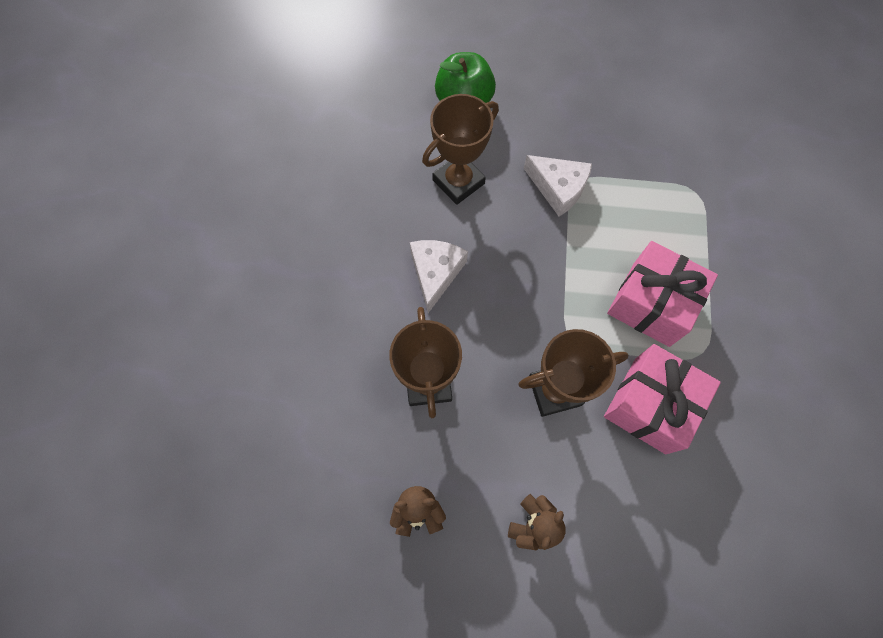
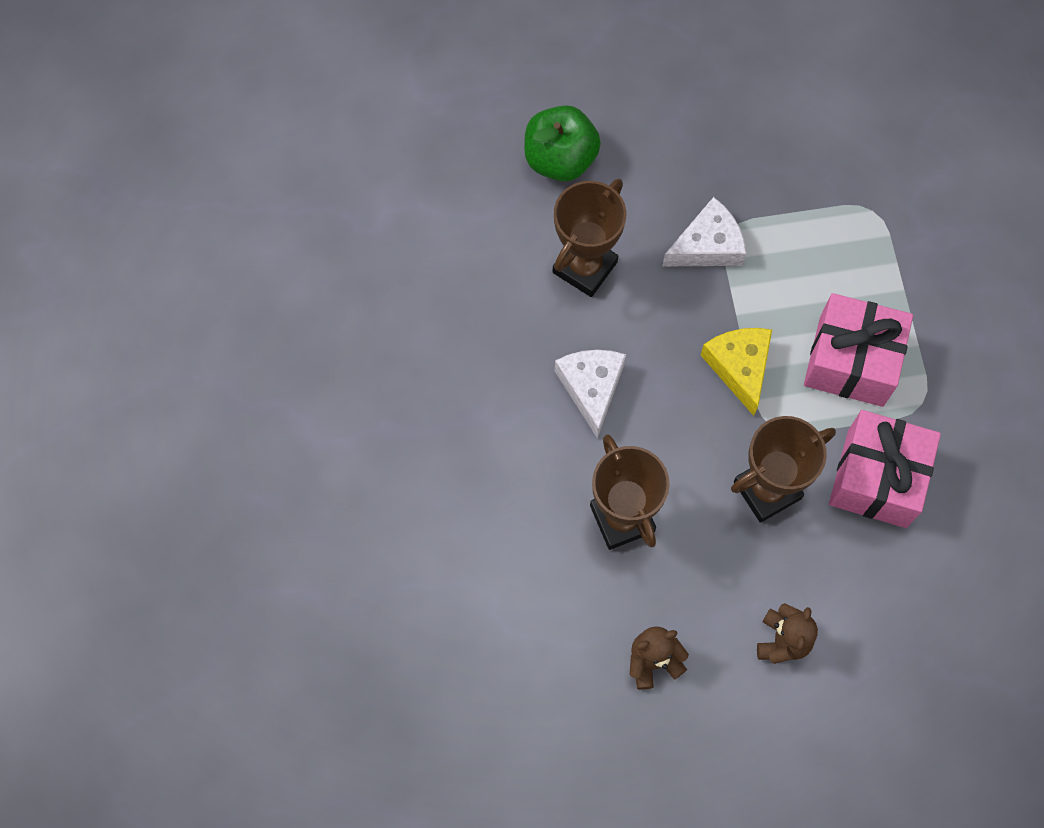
camera: 15 degrees left, 0 degrees up
white cheese [524,155,592,217] -> white cheese turned 45 degrees counterclockwise [662,197,746,266]
none -> yellow cheese [701,328,772,416]

